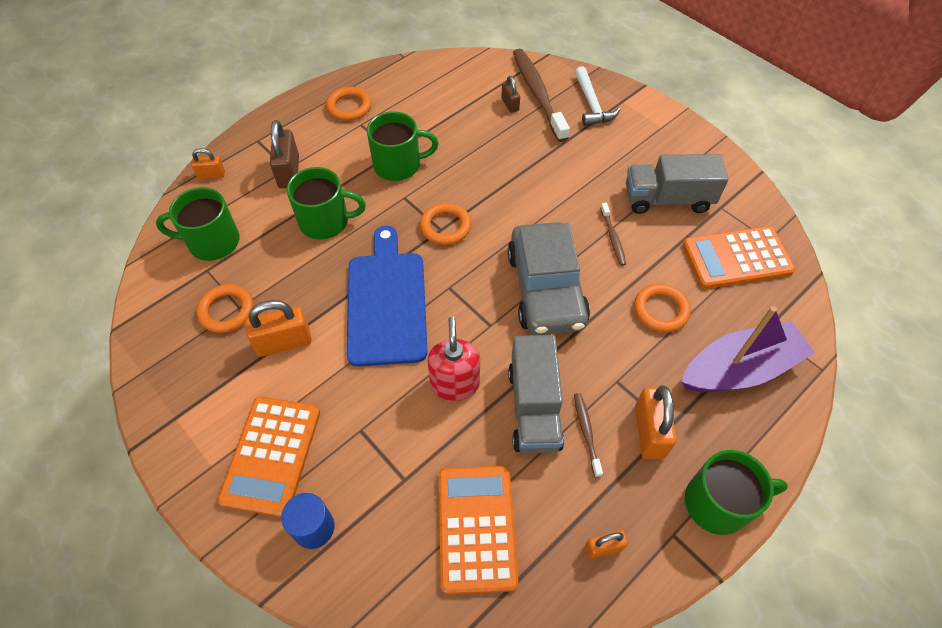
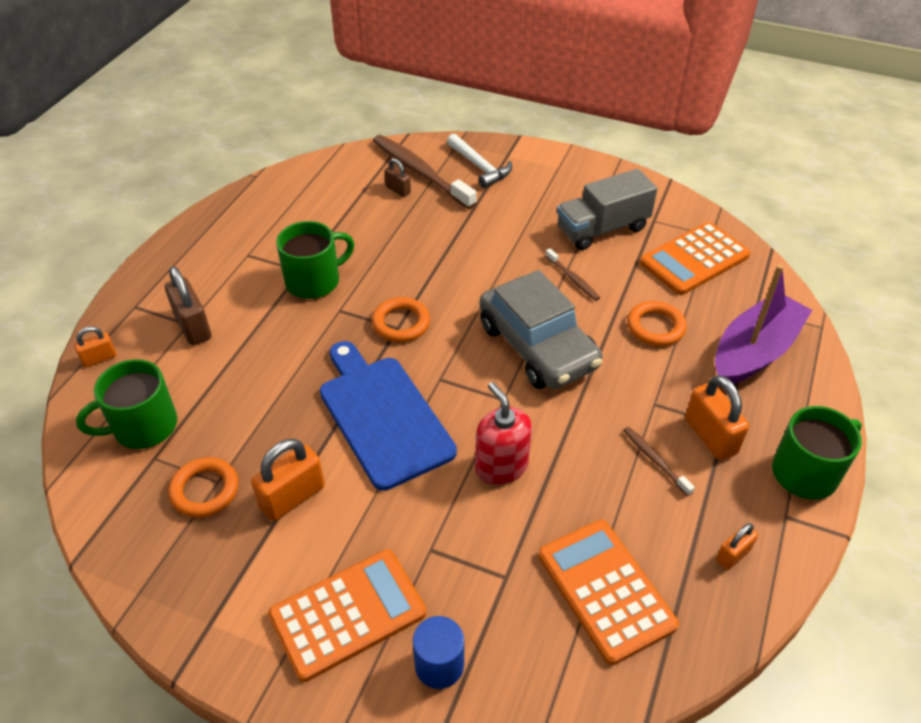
camera: 25 degrees left, 10 degrees down
orange calculator [218,396,320,517] -> orange calculator turned 105 degrees counterclockwise [268,550,426,682]
green mug [287,167,366,239] -> none
orange ring [326,87,372,121] -> none
grey truck [508,335,564,453] -> none

